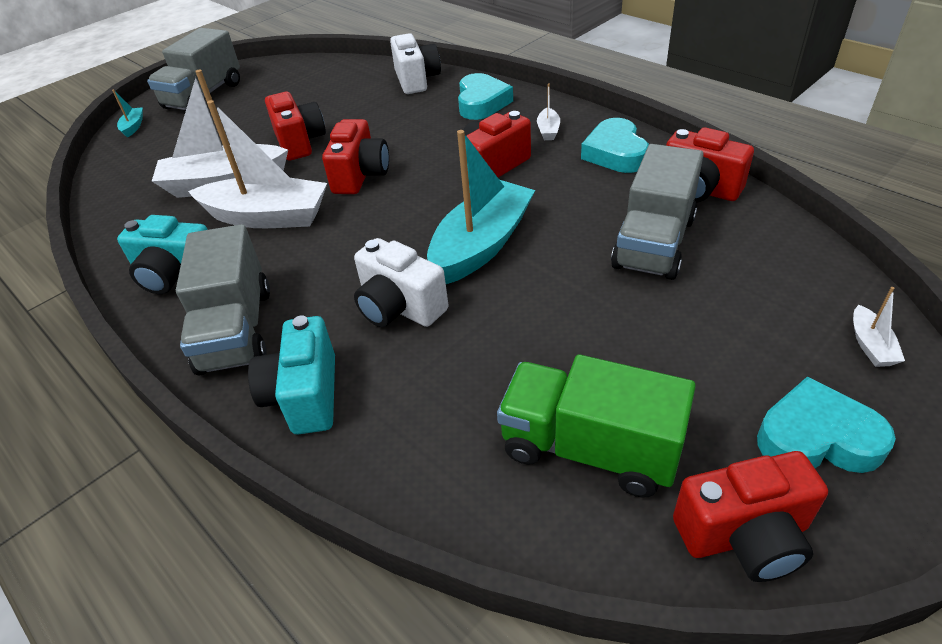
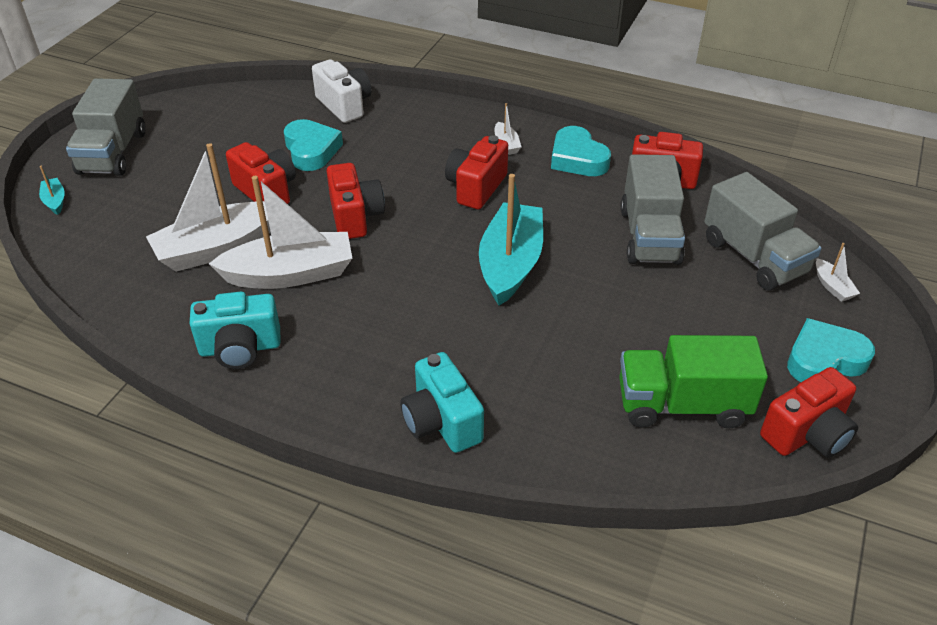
camera: 25 degrees left, 0 degrees up
grey truck [176,224,270,376] -> grey truck moved to [704,172,822,290]
white camera [354,238,448,327] -> none
turquoise heart [458,73,513,120] -> turquoise heart moved to [284,119,343,171]

